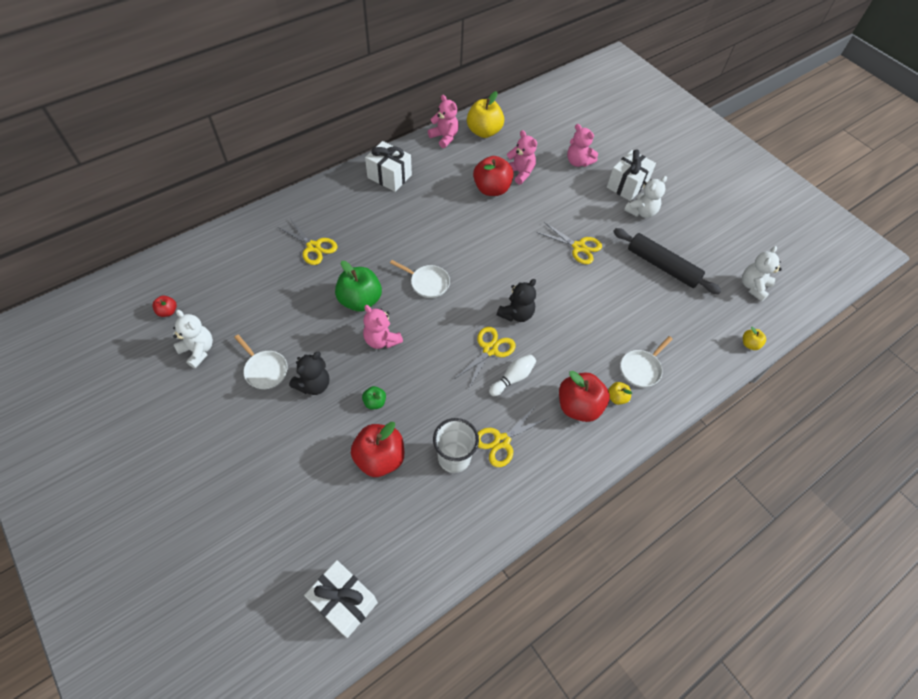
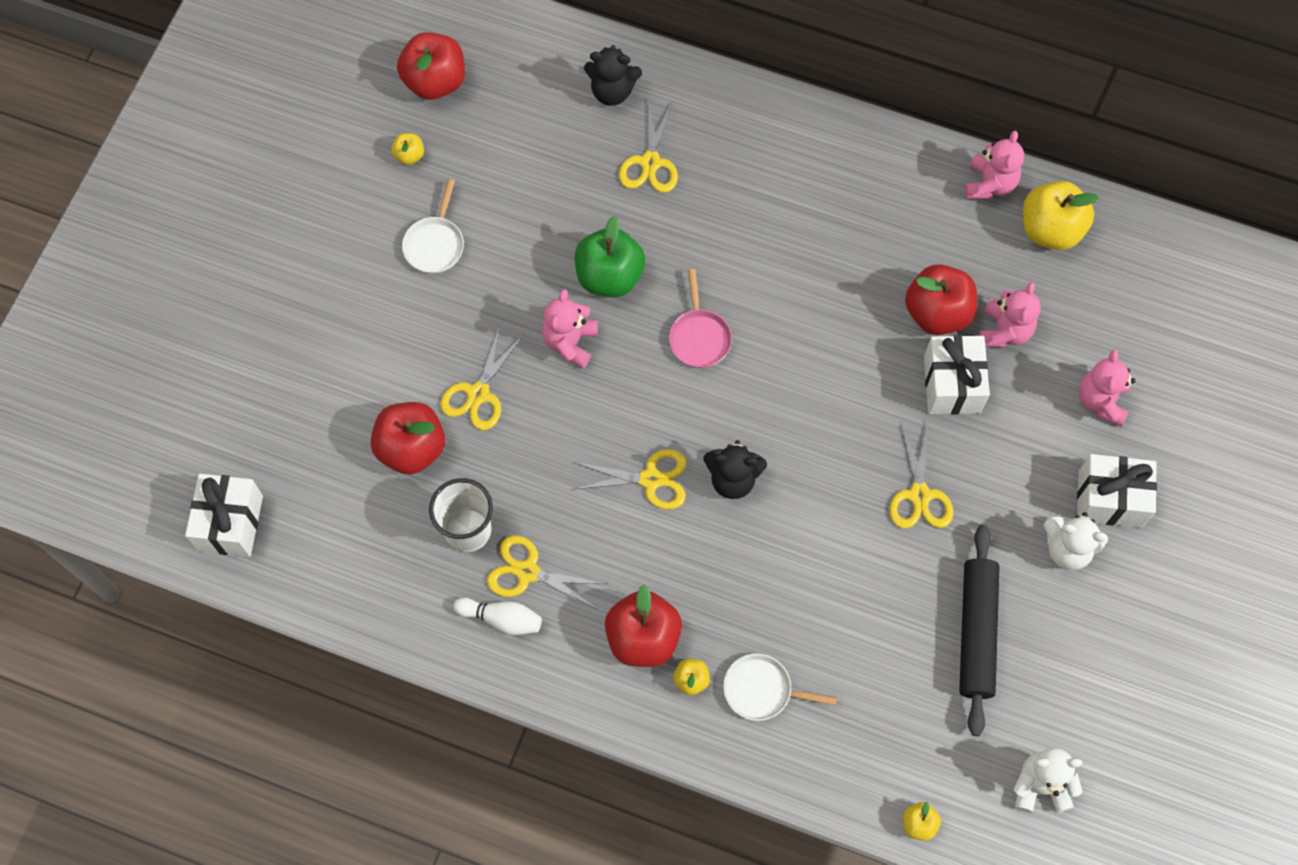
camera: 60 degrees right, 10 degrees up
red apple [152,296,177,317] -> red apple [397,32,465,100], size x2.10
white teddy bear [173,310,213,368] -> yellow apple [391,133,424,165]
black teddy bear [289,352,329,395] -> black teddy bear moved to [584,45,642,106]
green apple [362,386,386,409] -> yellow scissors [440,326,524,430]
white gift [365,141,412,192] -> white gift moved to [924,335,990,414]
white pan [390,260,450,298] -> pink pan [669,269,732,368]
white bowling pin [489,354,536,396] -> white bowling pin moved to [453,598,542,635]

